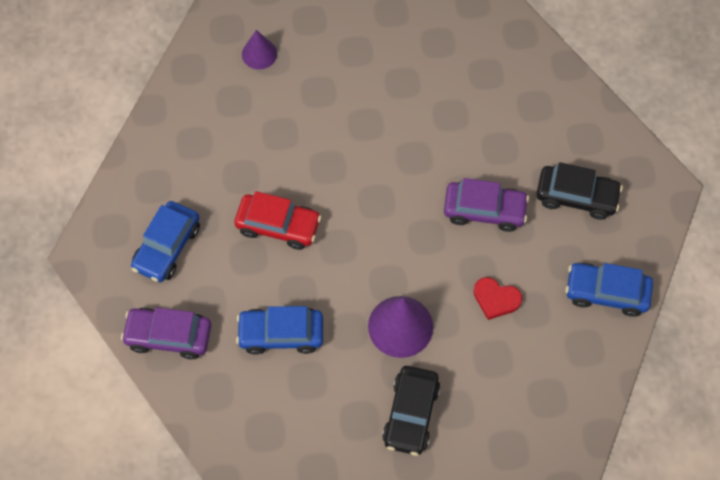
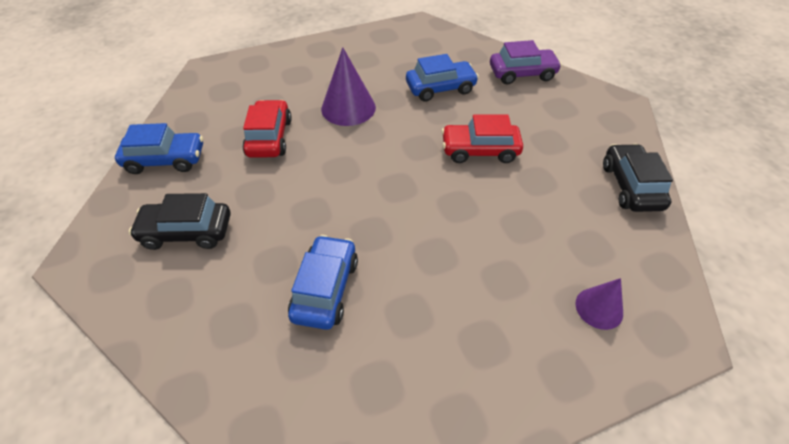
camera: 165 degrees right, 15 degrees down
blue car [131,201,200,282] -> blue car moved to [288,235,358,330]
black car [382,366,440,456] -> black car moved to [603,144,673,212]
purple car [444,178,529,232] -> none
red heart [474,277,522,320] -> red car [242,100,292,158]

